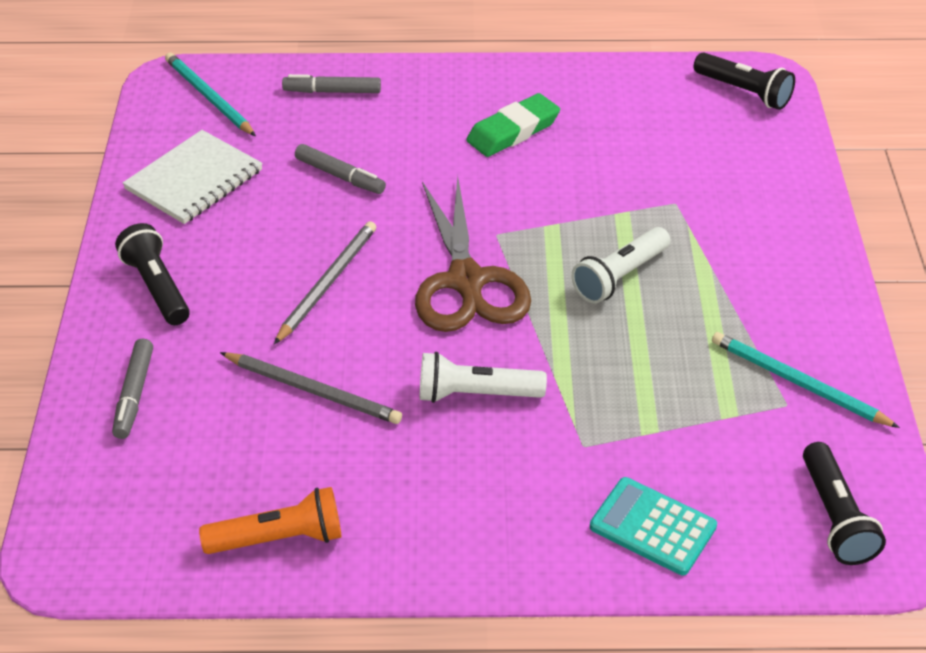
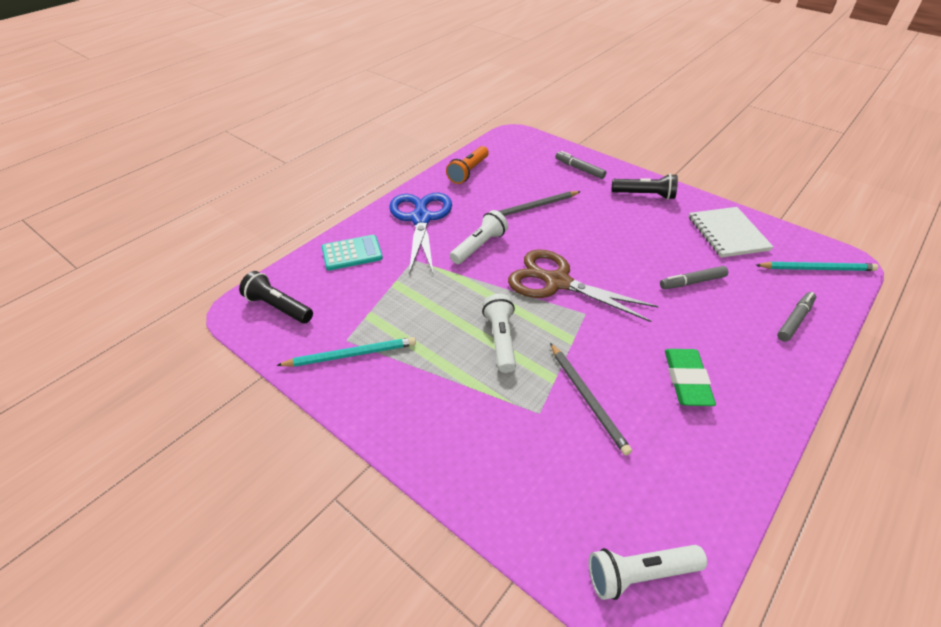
camera: 130 degrees right, 0 degrees up
grey pencil [274,221,376,344] -> grey pencil moved to [550,343,632,456]
black flashlight [694,52,795,110] -> white flashlight [589,545,707,600]
none -> blue scissors [389,193,452,274]

